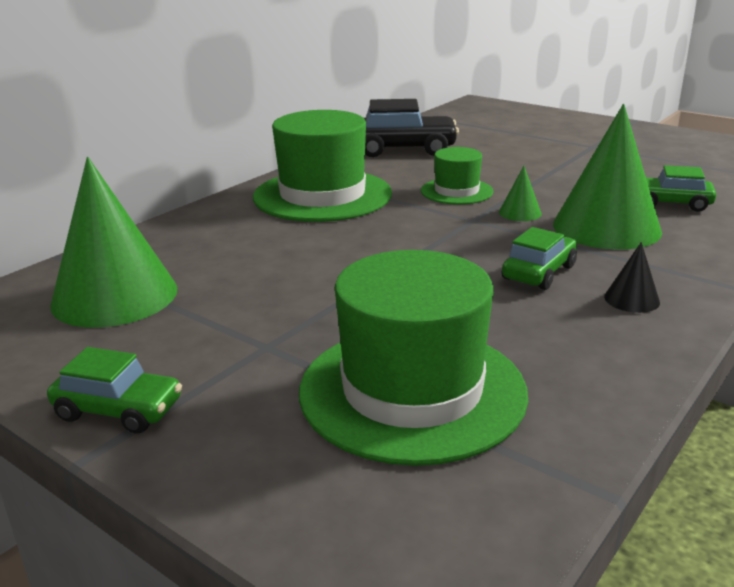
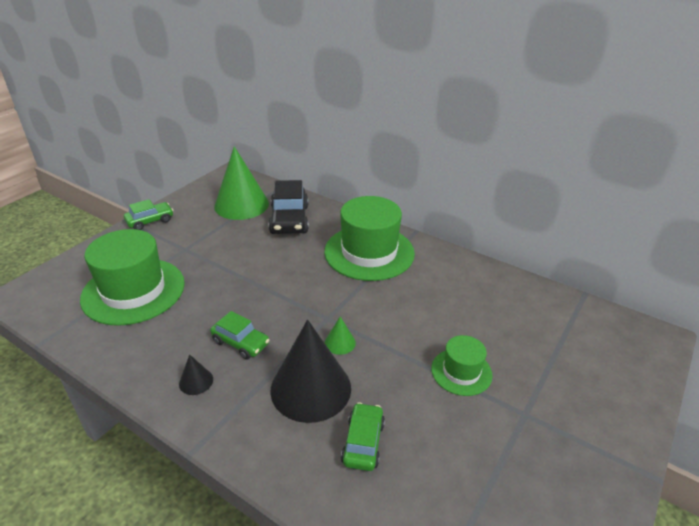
camera: 85 degrees right, 10 degrees up
green car [47,347,182,434] -> green car turned 135 degrees counterclockwise [124,199,174,230]
black car [364,99,459,157] -> black car moved to [268,180,309,234]
green hat [421,147,493,205] -> green hat moved to [431,335,493,396]
green cone [553,104,662,250] -> black cone [270,319,351,423]

